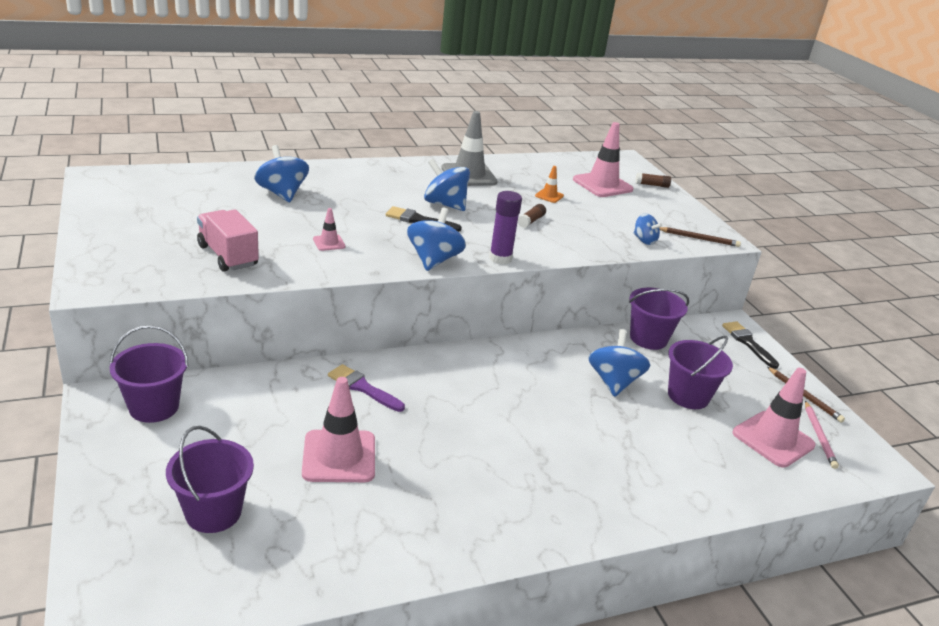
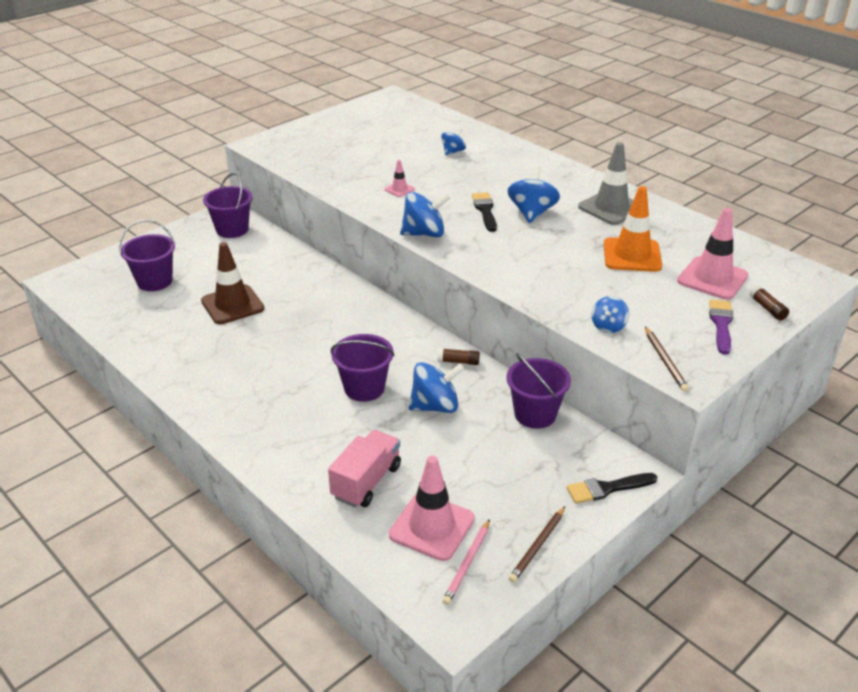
camera: 70 degrees right, 5 degrees up
pink truck [197,209,259,272] -> pink truck moved to [328,430,401,507]
blue spinning top [254,145,309,202] -> blue spinning top [441,128,466,155], size x0.59
pink traffic cone [302,377,375,482] -> brown traffic cone [201,242,264,324]
purple brush [328,364,405,412] -> purple brush moved to [709,299,733,355]
purple glue stick [489,191,522,264] -> none
brown glue stick [518,204,546,228] -> brown glue stick moved to [438,348,480,365]
orange traffic cone [535,166,564,203] -> orange traffic cone [604,186,662,272], size x2.11
purple bucket [668,336,733,409] -> purple bucket moved to [331,334,395,402]
black brush [722,321,779,369] -> black brush turned 150 degrees counterclockwise [567,473,658,504]
pink pencil [805,401,839,469] -> pink pencil turned 45 degrees counterclockwise [442,519,490,605]

